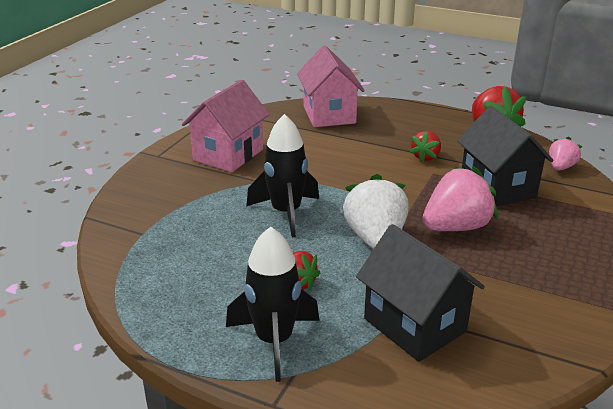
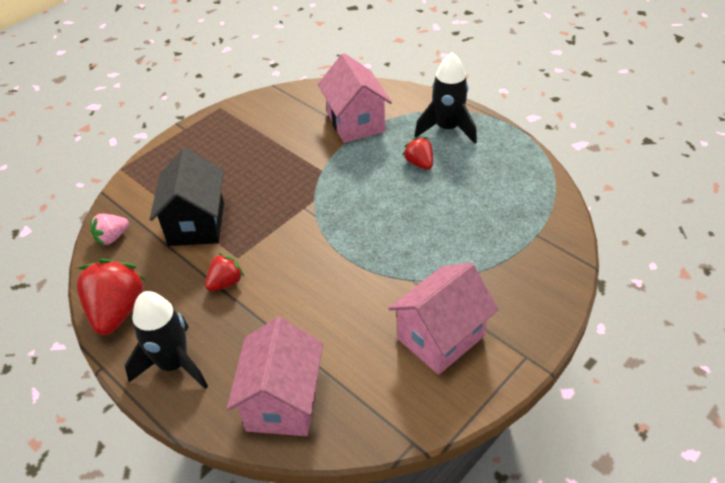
camera: 160 degrees left, 15 degrees up
black rocket [246,114,319,238] -> black rocket moved to [125,291,208,389]
white strawberry [343,174,409,249] -> none
black house [356,224,485,362] -> pink house [318,53,392,143]
pink strawberry [423,166,498,231] -> none

